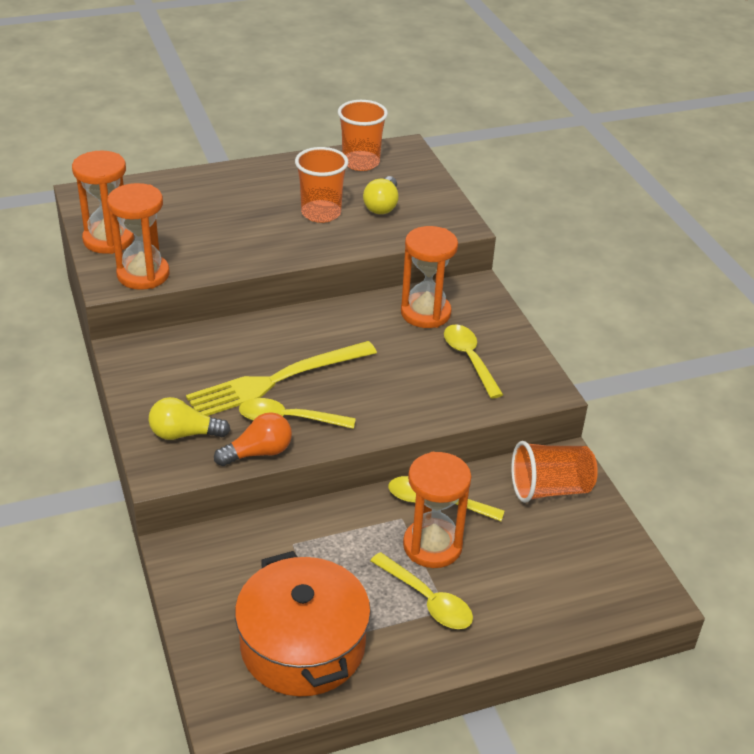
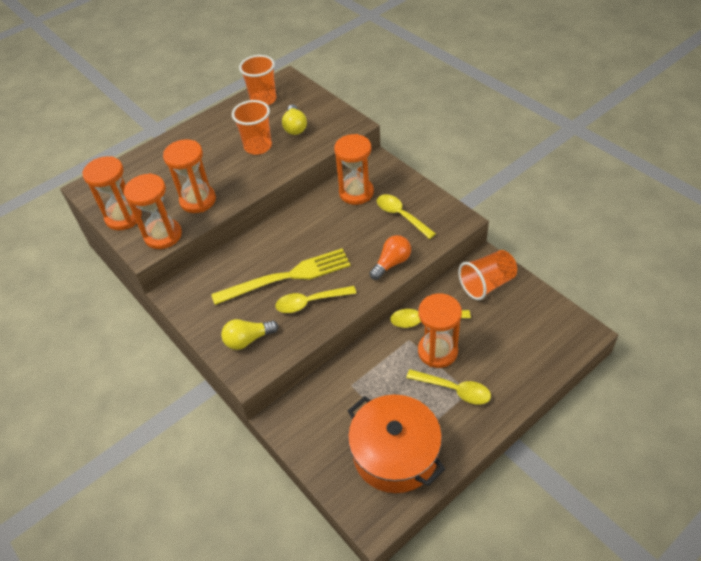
camera: 15 degrees left, 10 degrees up
yellow fork [186,341,377,416] -> yellow fork turned 150 degrees counterclockwise [211,249,351,305]
orange light bulb [214,412,292,466] -> orange light bulb moved to [369,235,411,280]
none -> orange hourglass [163,139,216,213]

